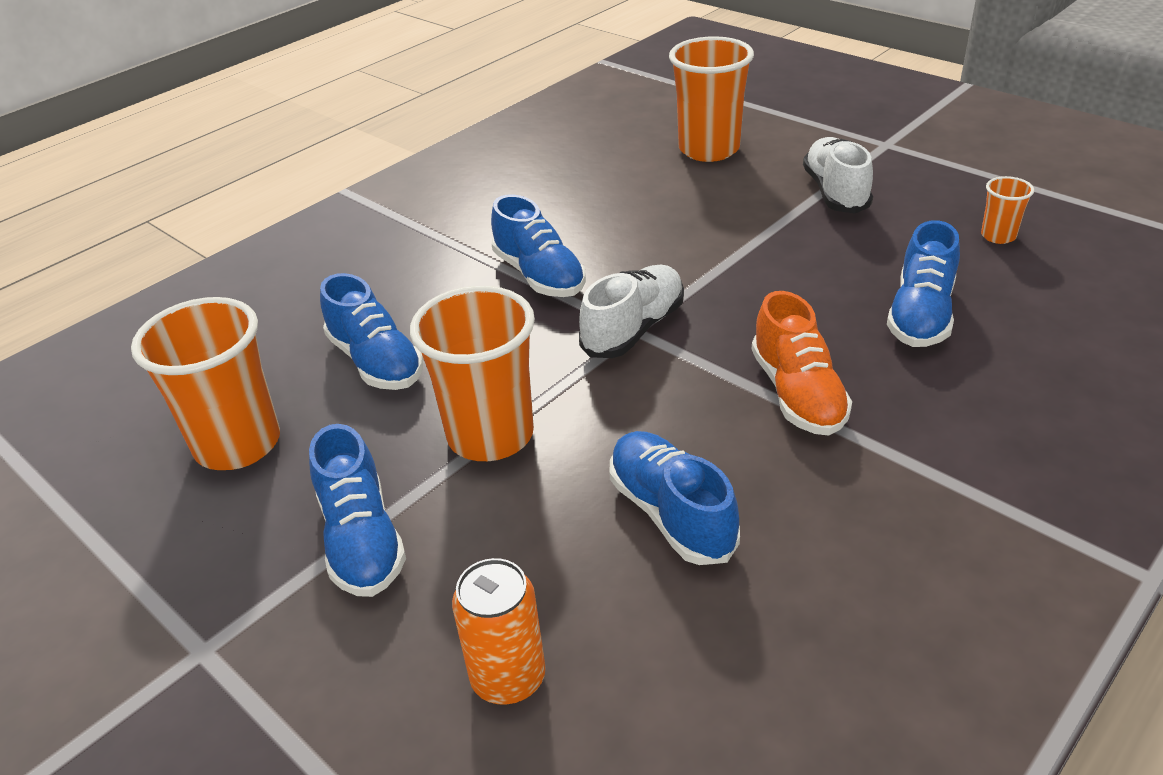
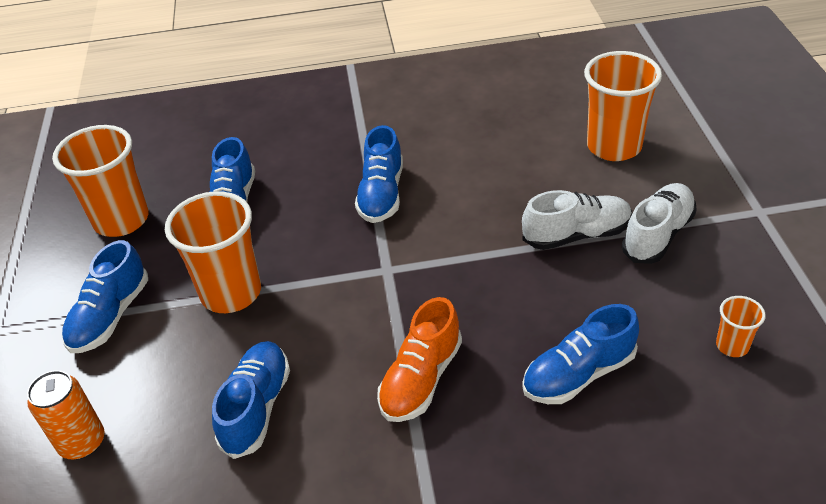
camera: 40 degrees right, 5 degrees up
white shoe [579,265,684,358] -> white shoe moved to [522,190,632,250]

